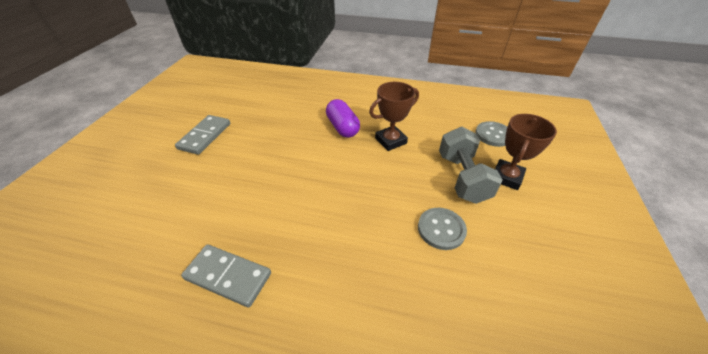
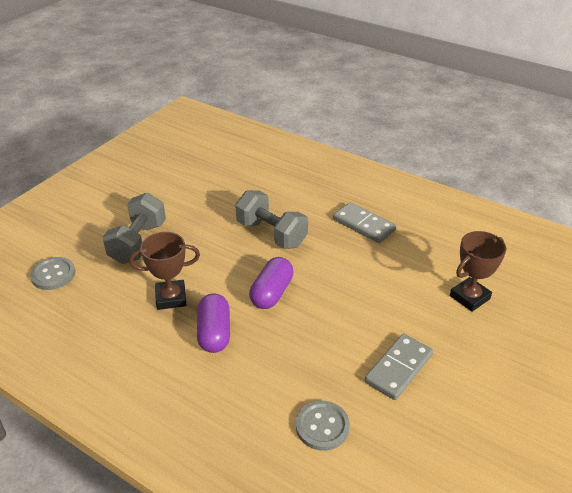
camera: 160 degrees left, 5 degrees down
grey button [418,208,467,250] -> grey button moved to [296,401,350,451]
brown trophy [495,114,557,190] -> brown trophy moved to [450,231,506,312]
none -> grey dumbbell [235,190,308,249]
none -> purple capsule [249,257,294,309]

